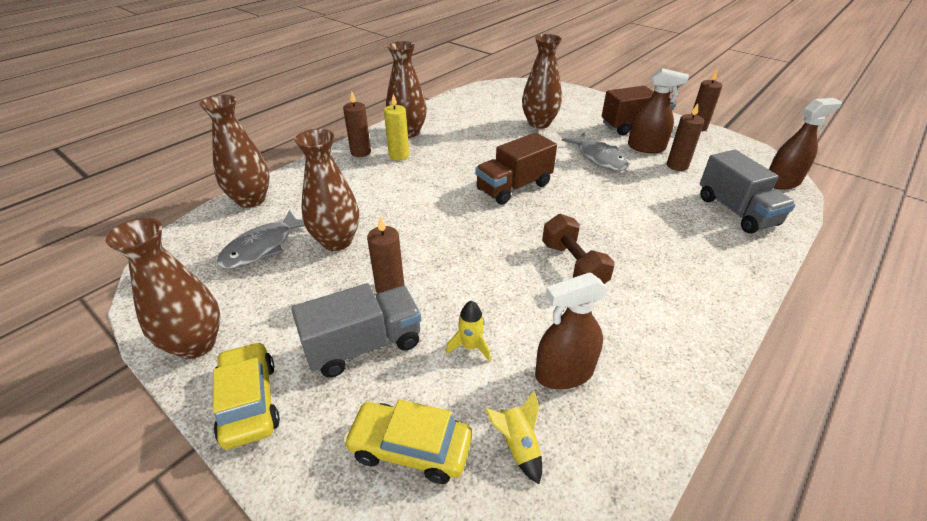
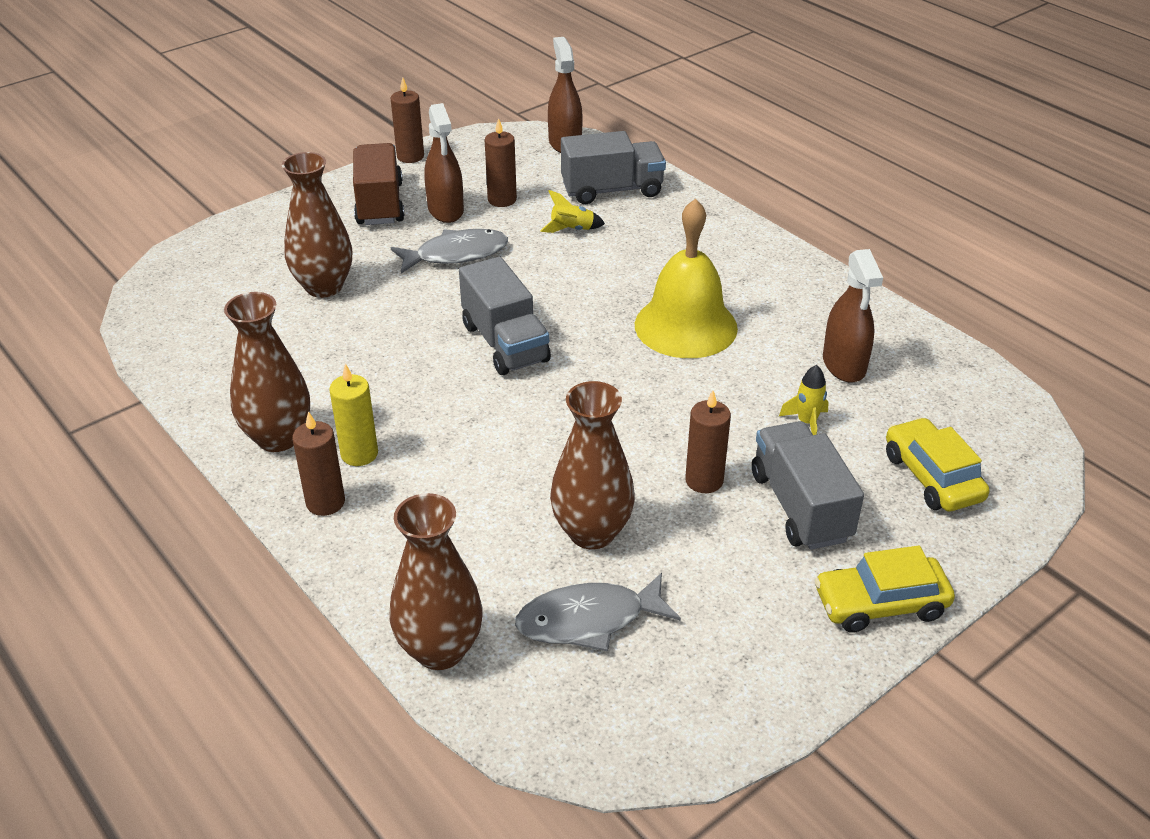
camera: 80 degrees left, 0 degrees up
brown vase [106,218,221,359] -> none
grey fish [216,210,305,269] -> grey fish turned 120 degrees clockwise [515,573,681,651]
yellow car [343,399,472,484] -> yellow car turned 135 degrees clockwise [886,417,989,511]
brown truck [475,132,557,205] -> grey truck [459,257,551,375]
yellow rocket [485,391,542,484] -> yellow rocket moved to [540,190,605,233]
brown dumbbell [542,214,615,284] -> yellow bell [635,199,738,358]
brown spray bottle [628,68,689,153] -> brown spray bottle turned 135 degrees clockwise [424,103,464,223]

